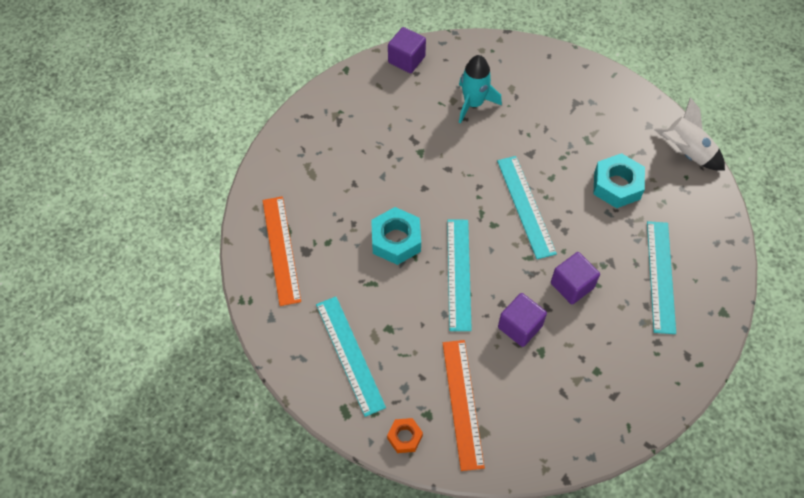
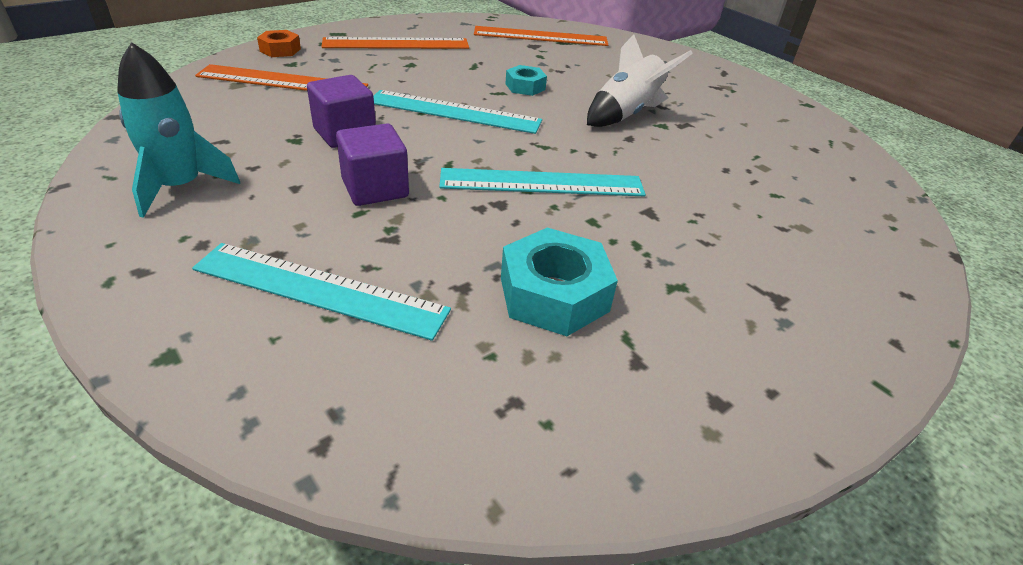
camera: 100 degrees right, 20 degrees down
turquoise ruler [316,297,386,417] -> orange ruler [321,37,469,49]
turquoise nut [371,207,421,265] -> turquoise nut [505,65,547,96], size x0.57
purple cube [388,27,426,73] -> none
turquoise rocket [459,55,502,123] -> turquoise rocket moved to [117,42,240,218]
white rocket [654,97,725,170] -> white rocket moved to [587,34,693,127]

